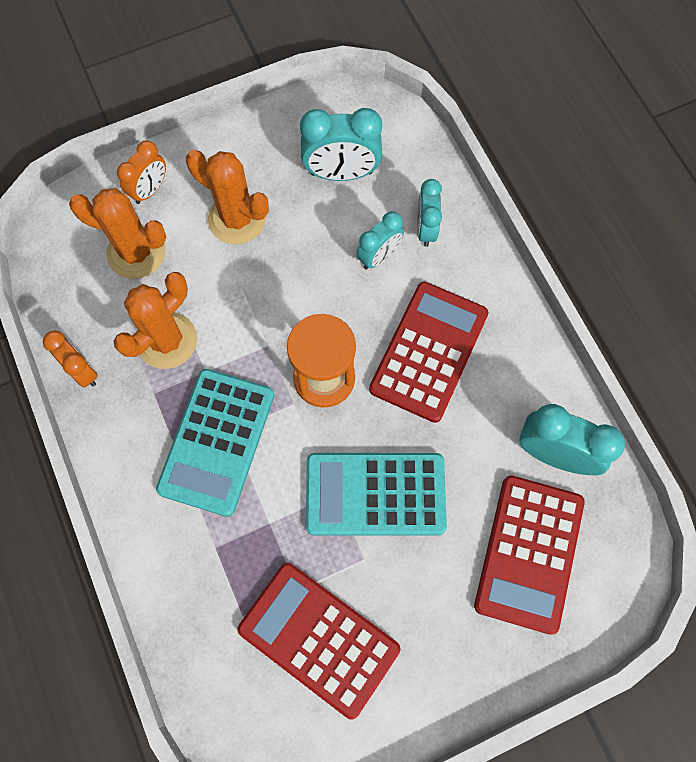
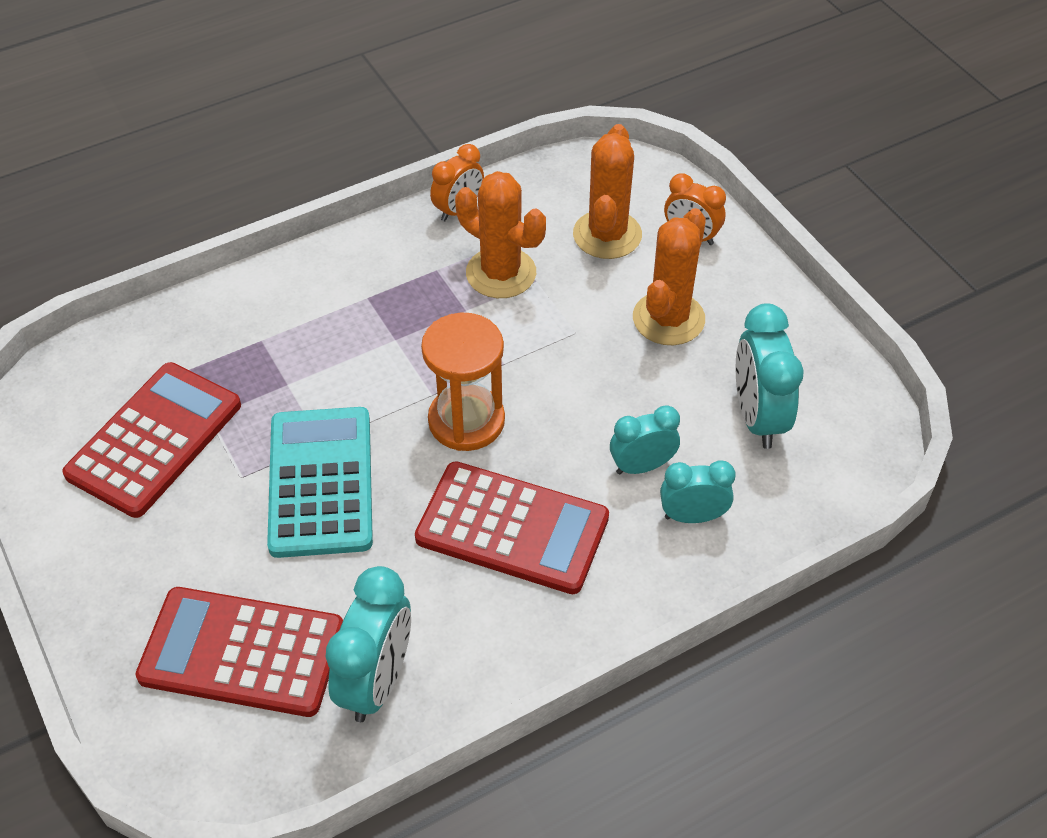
camera: 85 degrees right, 20 degrees down
turquoise calculator [156,369,274,517] -> none
turquoise clock [356,211,404,270] -> turquoise clock turned 120 degrees clockwise [610,405,680,475]

